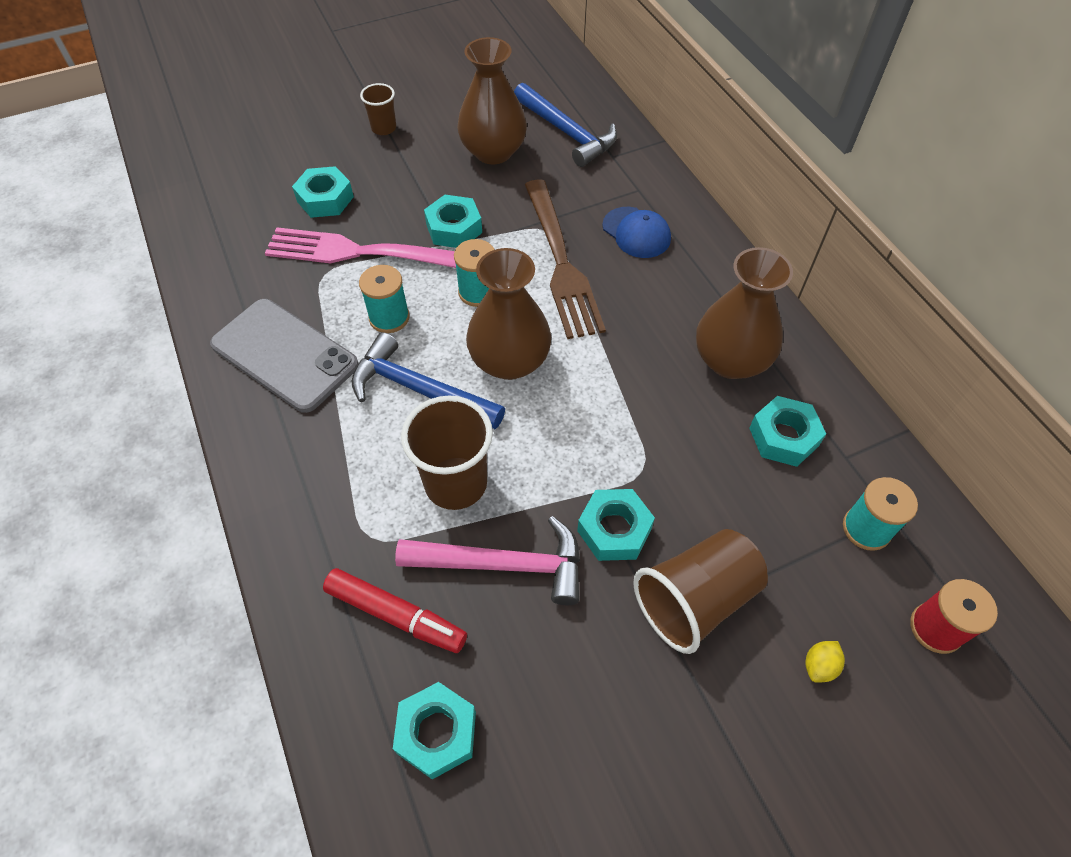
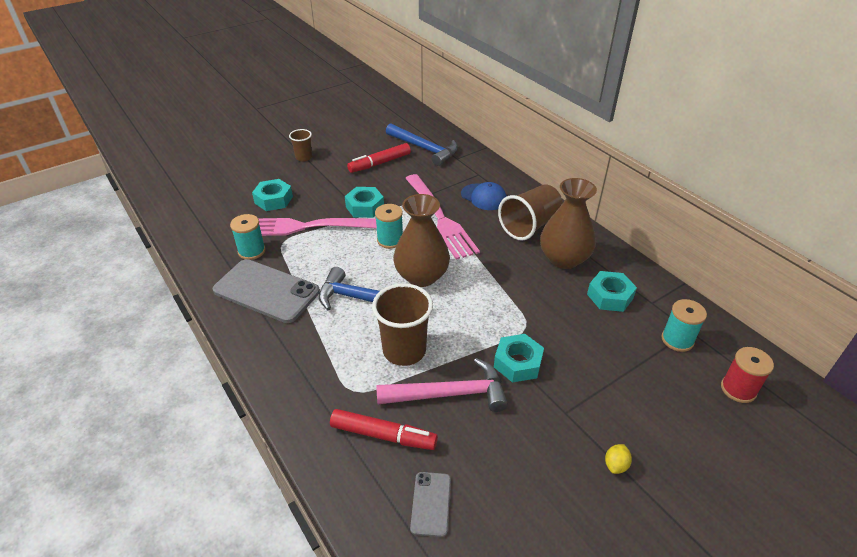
camera: 10 degrees left, 15 degrees down
turquoise spool [359,265,410,333] -> turquoise spool moved to [230,214,265,260]
turquoise nut [393,682,476,779] -> grey phone [410,472,451,537]
brown vase [457,37,527,164] -> red marker [347,143,411,173]
brown fork [525,179,606,339] -> pink fork [405,174,480,260]
brown cup [633,529,768,654] -> brown cup moved to [498,185,563,241]
yellow lemon [805,641,845,683] -> yellow lemon moved to [605,444,632,474]

